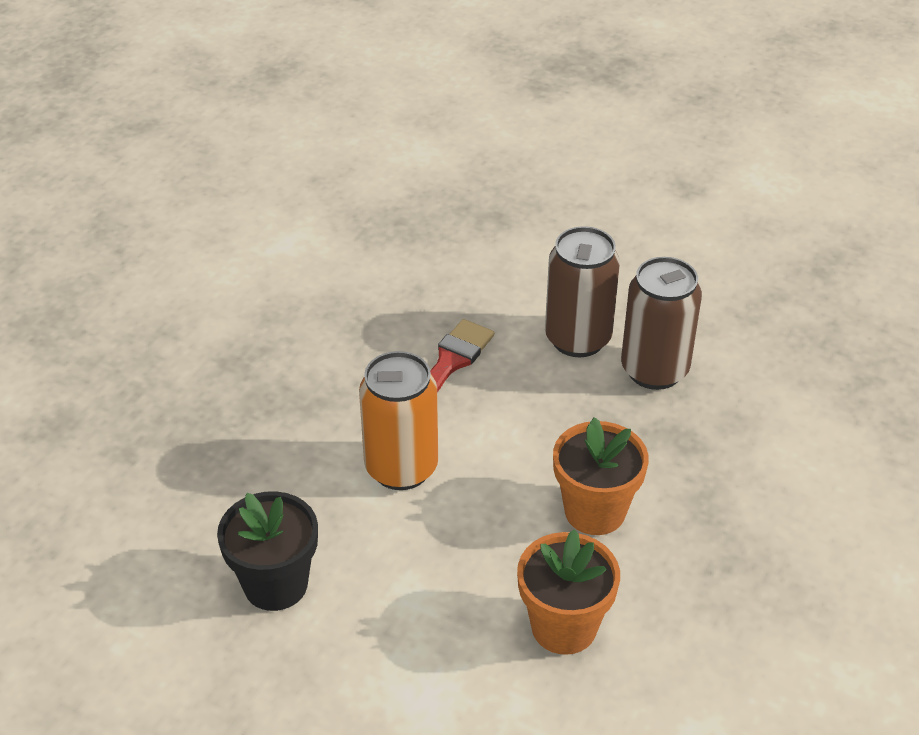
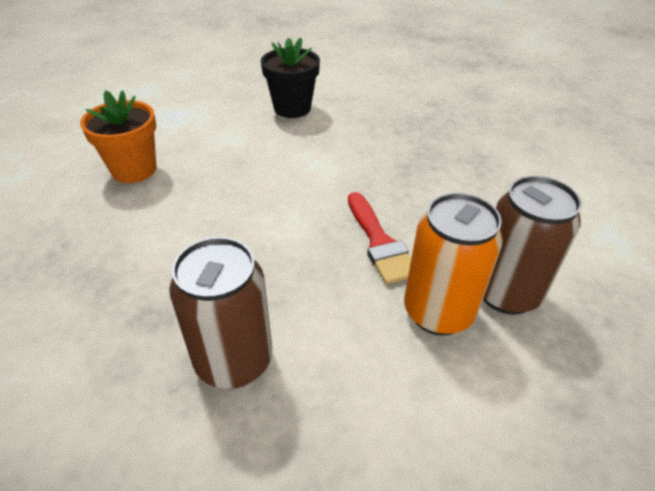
camera: 130 degrees right, 0 degrees up
orange can [359,351,438,490] -> orange can moved to [404,193,503,336]
brown can [545,226,620,357] -> brown can moved to [483,175,582,315]
orange flower pot [553,417,649,535] -> none

